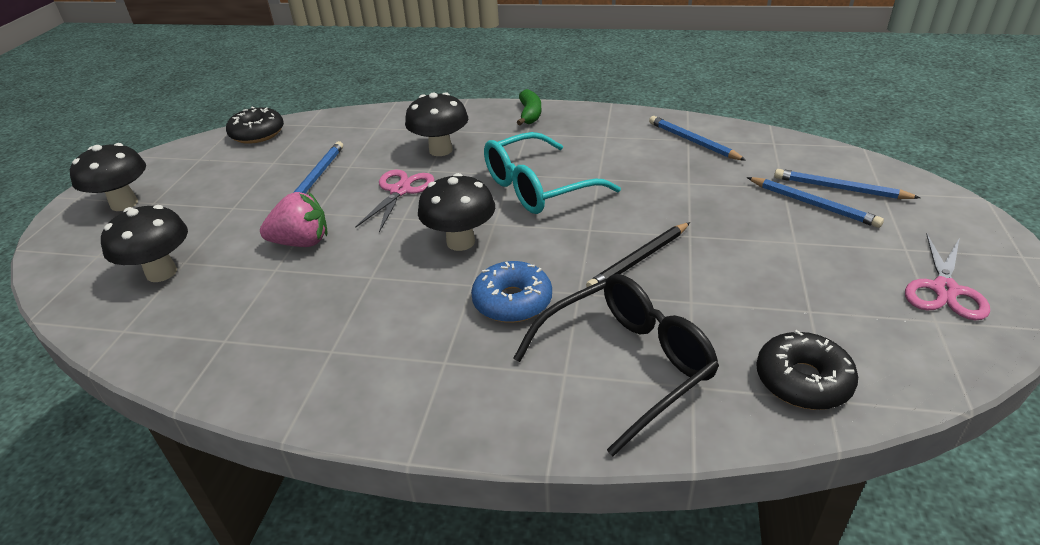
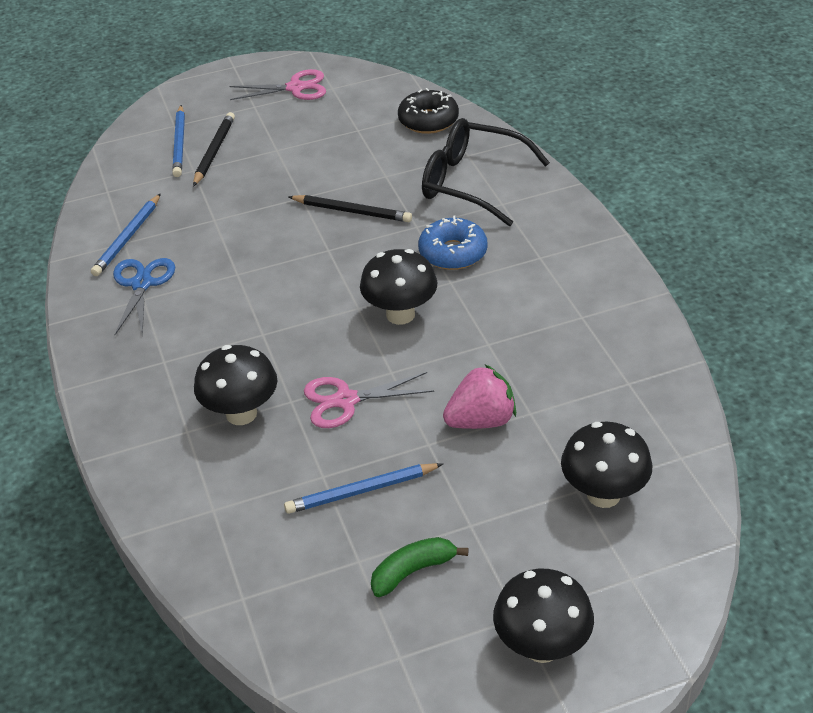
camera: 120 degrees left, 5 degrees up
black donut [226,107,284,144] -> none
pink strawberry [260,192,328,247] -> pink strawberry turned 105 degrees clockwise [443,364,516,429]
turquoise glasses [484,132,621,214] -> none
green banana [517,89,541,125] -> green banana moved to [371,537,469,597]
blue pencil [747,177,884,228] -> black pencil [193,112,235,187]
none -> blue scissors [113,258,175,335]

